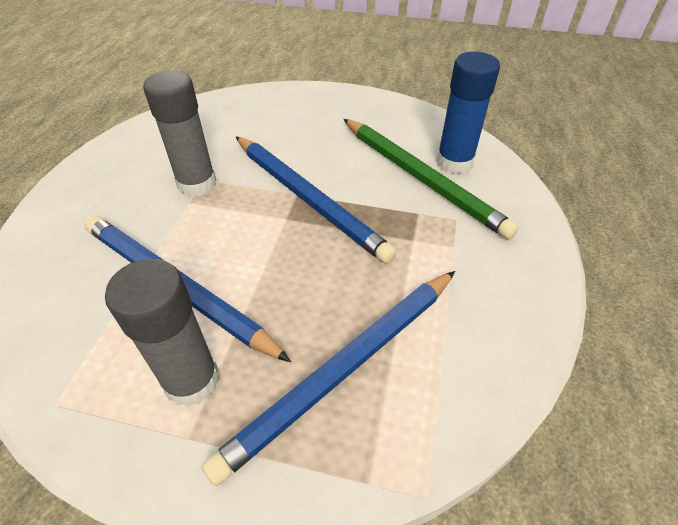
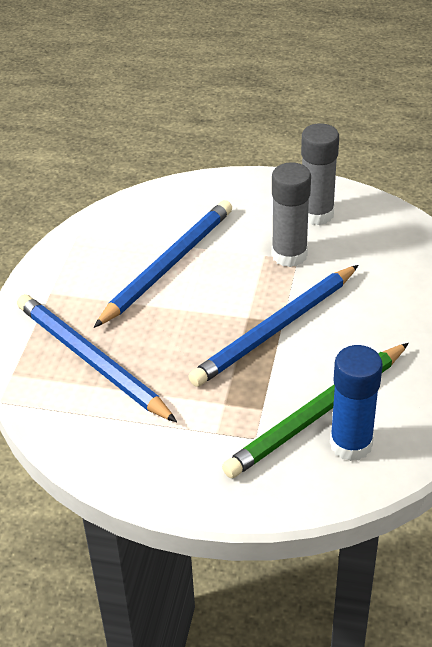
camera: 90 degrees right, 5 degrees down
grey glue stick [105,259,220,407] -> grey glue stick moved to [301,123,339,225]

